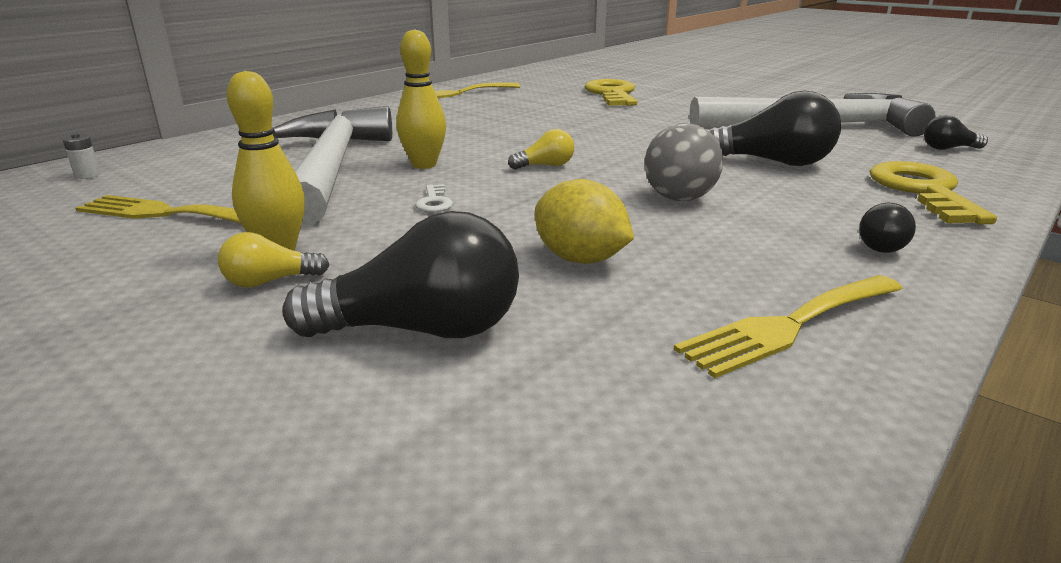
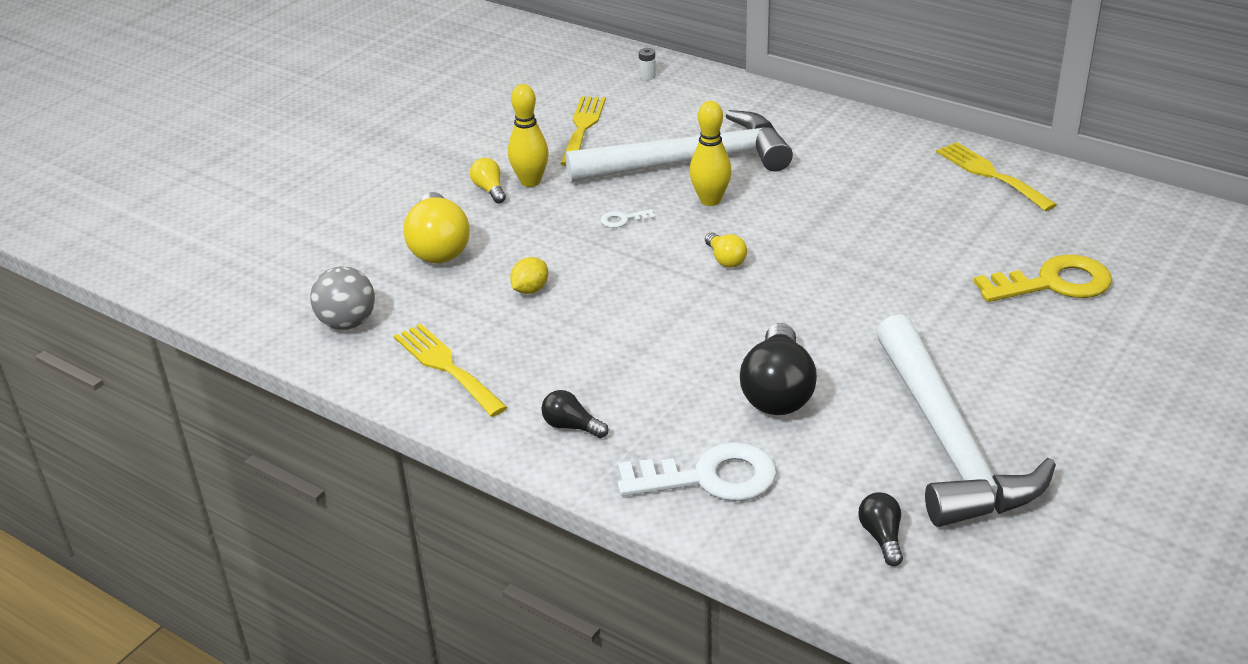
camera: 85 degrees right, 10 degrees up
black light bulb [283,211,519,338] -> yellow light bulb [403,192,470,263]
yellow lemon [535,179,634,264] -> yellow lemon [510,257,548,294], size x0.65
grey ball [644,123,723,201] -> grey ball moved to [310,266,375,330]
yellow key [869,161,997,224] -> white key [618,442,777,501]

